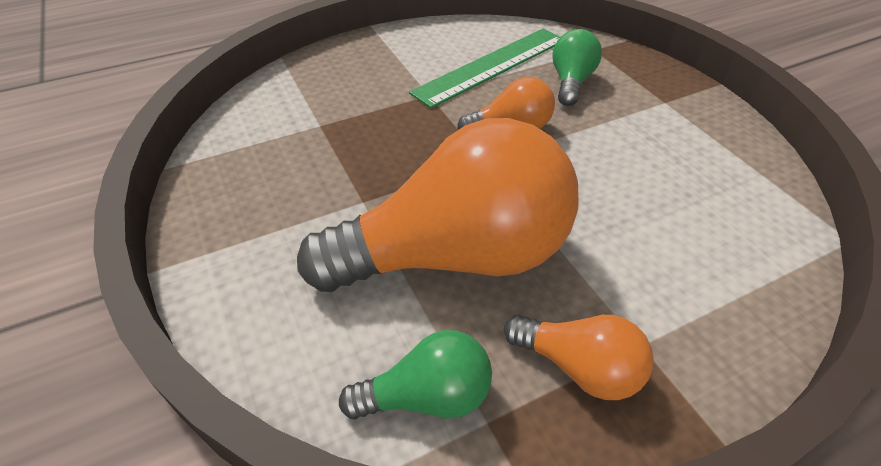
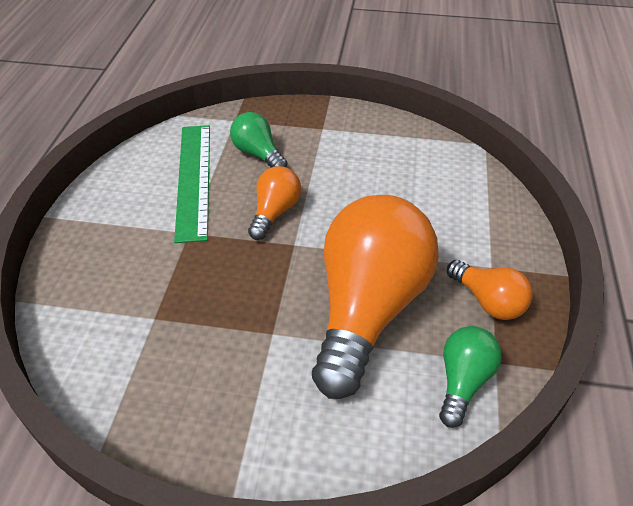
camera: 55 degrees left, 0 degrees up
orange light bulb [504,315,654,400] -> orange light bulb turned 75 degrees clockwise [447,260,533,320]

